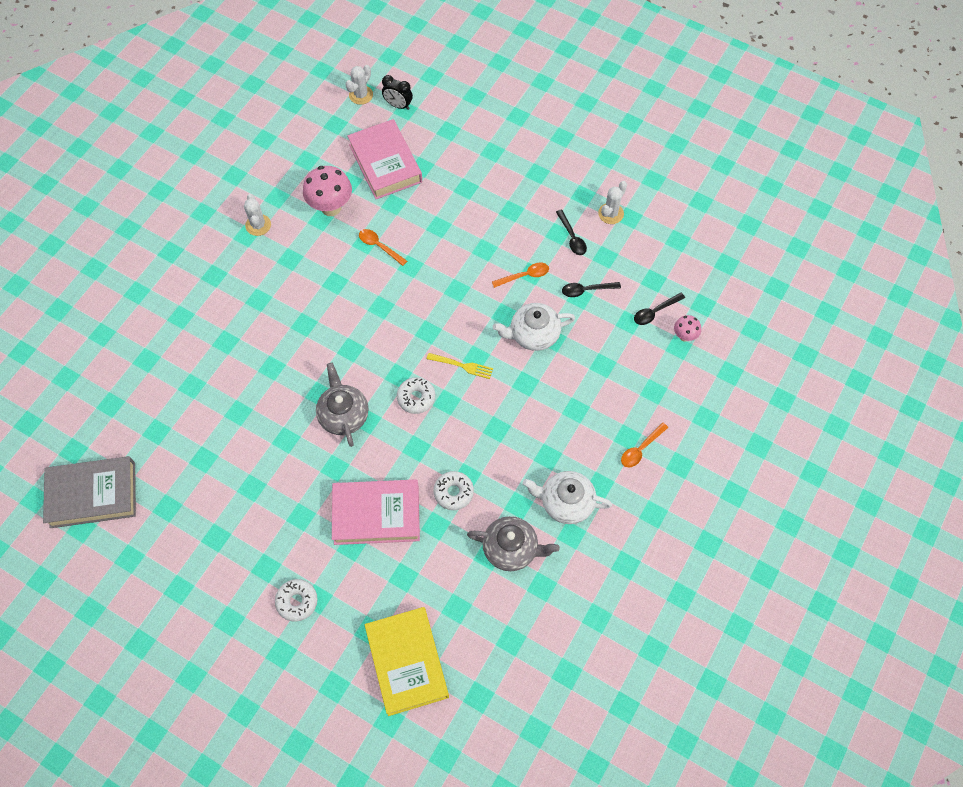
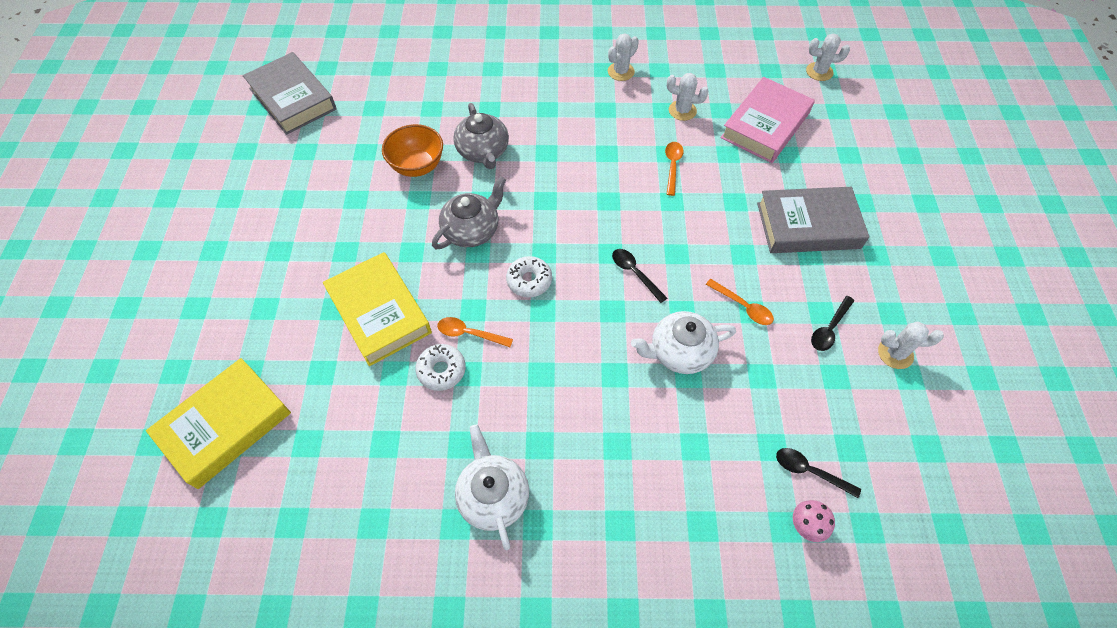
camera: 60 degrees right, 5 degrees down
white donut [275,579,318,622] -> none
pink mushroom [303,166,352,216] -> white cactus [667,73,709,121]
pink book [332,479,420,545] -> yellow book [323,252,432,366]
black clock [382,75,413,110] -> none
yellow fork [427,353,493,379] -> none
grey teapot [467,516,560,571] -> grey teapot moved to [453,103,509,169]
white teapot [493,303,575,351] -> white teapot turned 60 degrees counterclockwise [631,311,736,374]
black spoon [562,282,621,297] -> black spoon moved to [612,249,667,303]
orange spoon [621,422,668,467] -> orange spoon moved to [437,317,513,347]
none -> orange bowl [382,124,443,177]
none -> grey book [757,187,869,253]

